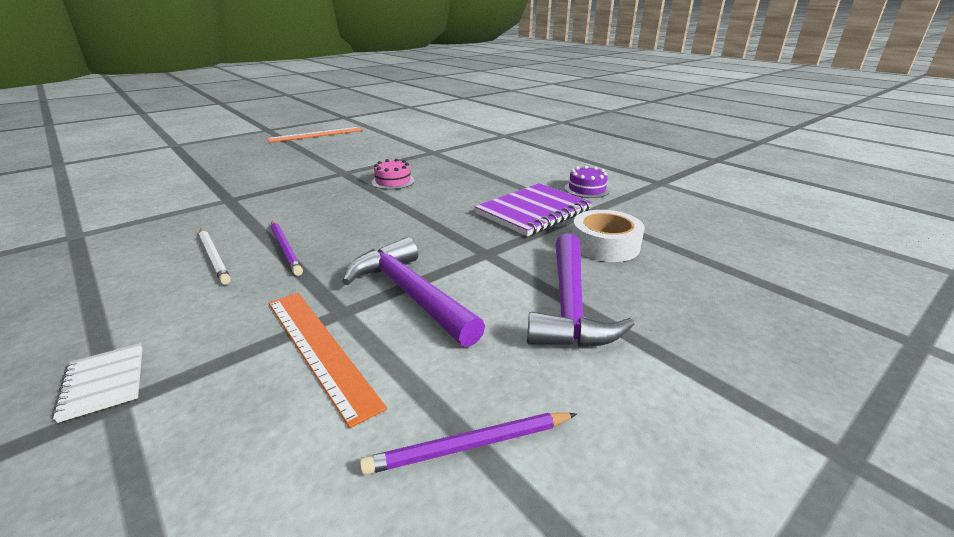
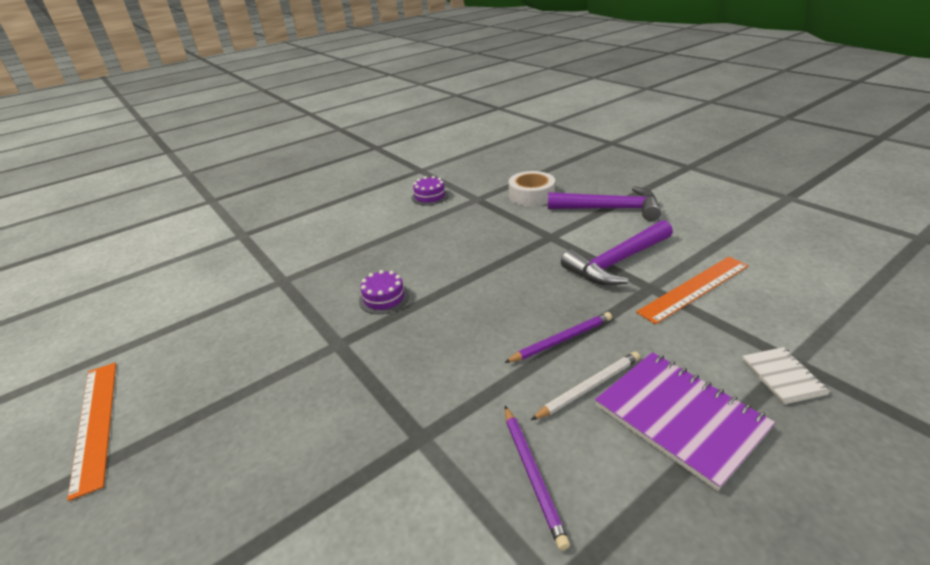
camera: 85 degrees left, 5 degrees up
white notebook [52,343,142,423] -> white notebook turned 75 degrees counterclockwise [742,347,830,405]
purple pencil [360,413,577,475] -> purple pencil moved to [505,406,570,550]
pink cake [372,159,415,190] -> purple cake [359,270,409,314]
purple notebook [475,183,592,236] -> purple notebook moved to [595,352,775,491]

